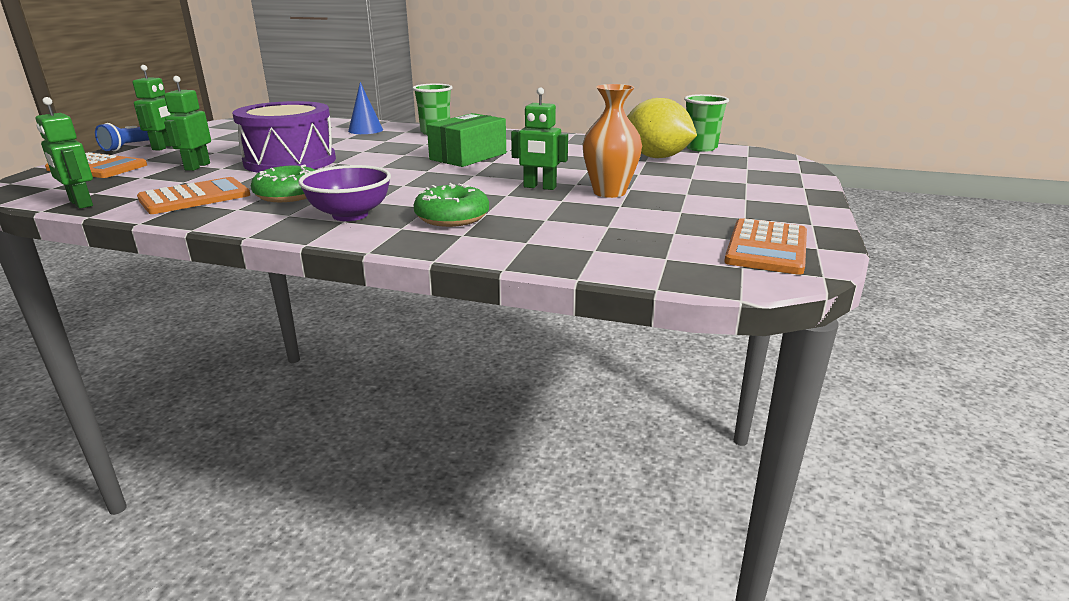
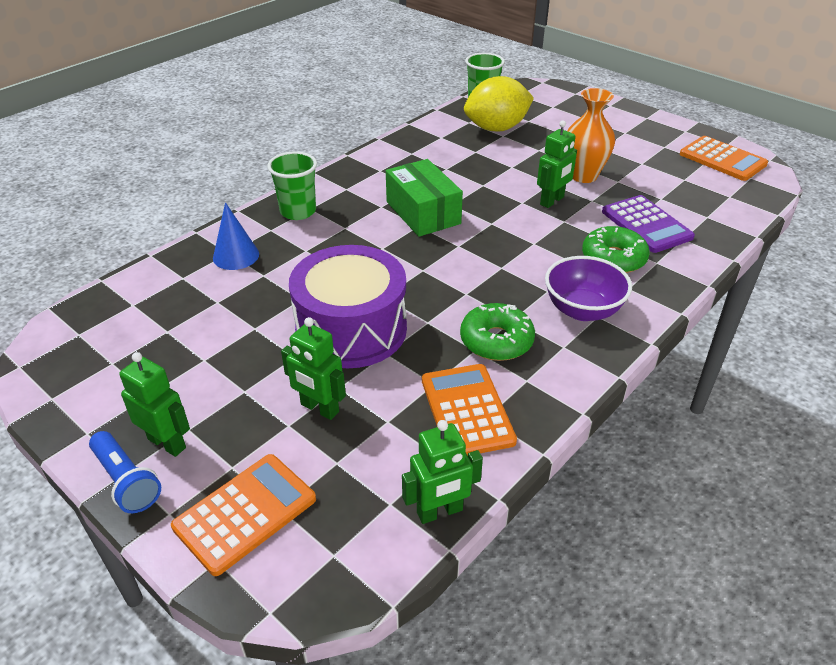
camera: 65 degrees left, 15 degrees up
none -> purple calculator [602,195,695,253]

